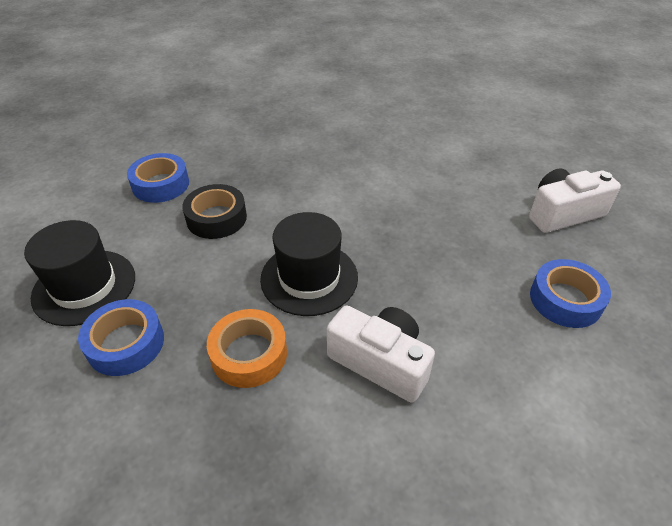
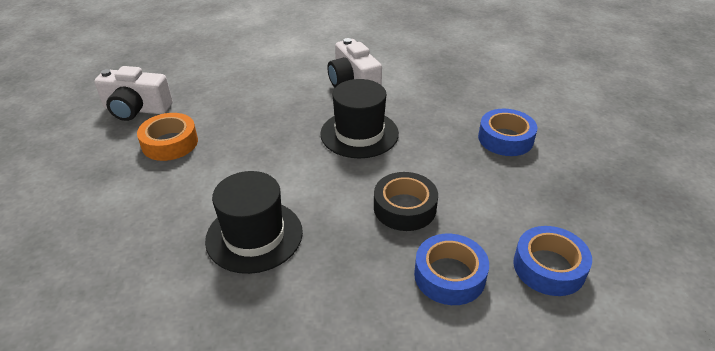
camera: 150 degrees left, 5 degrees down
black hat [24,220,135,326] -> black hat moved to [205,171,303,274]
orange tape [207,309,287,388] -> orange tape moved to [137,113,198,161]
blue tape [530,259,611,328] -> blue tape moved to [513,226,592,296]

